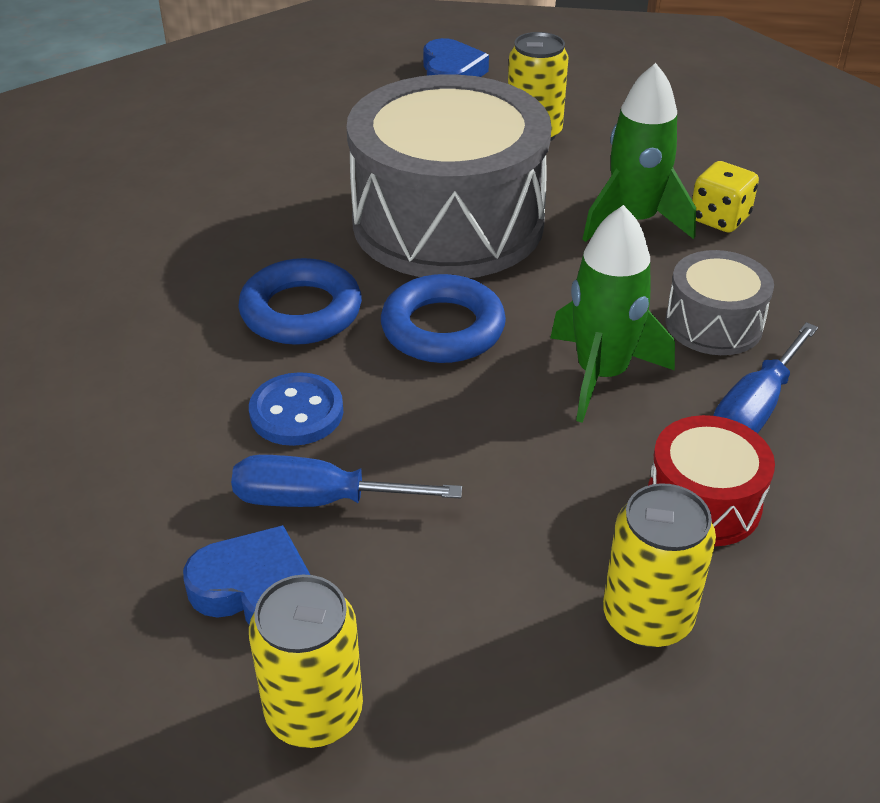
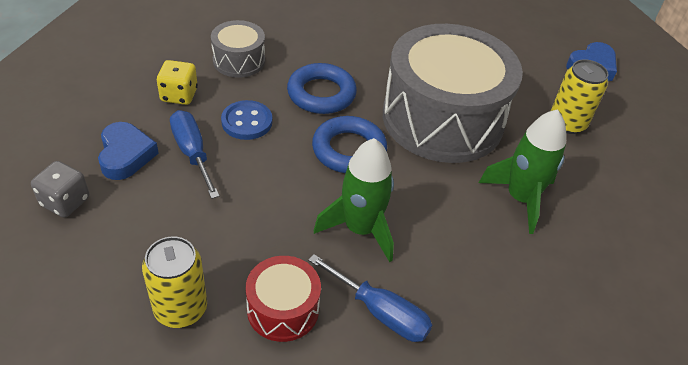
camera: 55 degrees right, 5 degrees up
yellow can [249,575,363,748] -> grey dice [31,161,89,218]
grey drum [666,250,774,355] -> grey drum moved to [211,20,265,78]
yellow dice [692,161,759,233] -> yellow dice moved to [157,60,198,105]
blue screwdriver [713,322,818,434] -> blue screwdriver turned 150 degrees counterclockwise [308,254,432,342]

